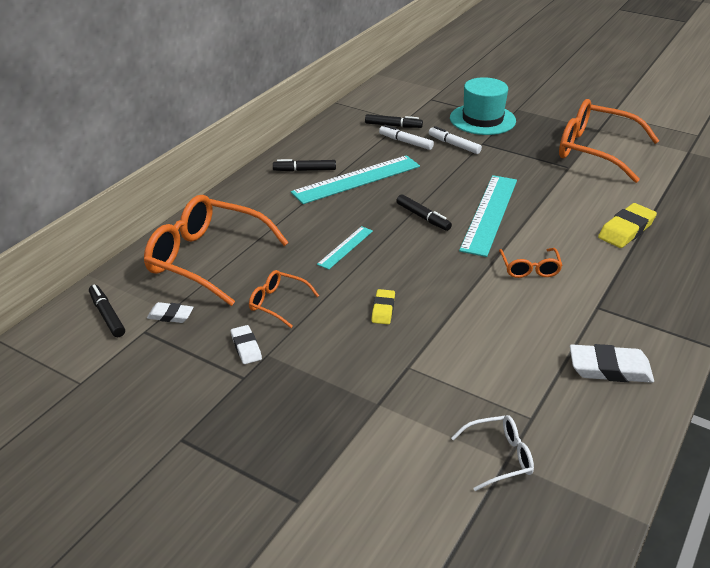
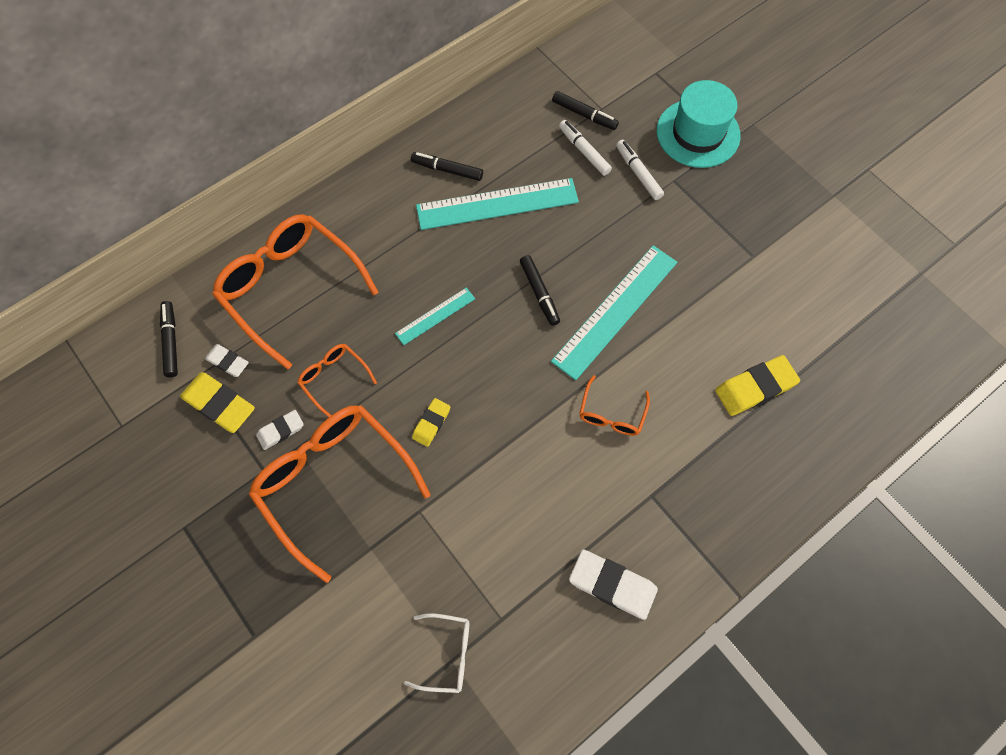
camera: 20 degrees right, 30 degrees up
white eraser [231,325,262,364] -> white eraser turned 60 degrees clockwise [256,410,304,450]
orange glasses [559,99,659,183] -> orange glasses moved to [249,405,431,583]
none -> yellow eraser [180,372,255,433]

